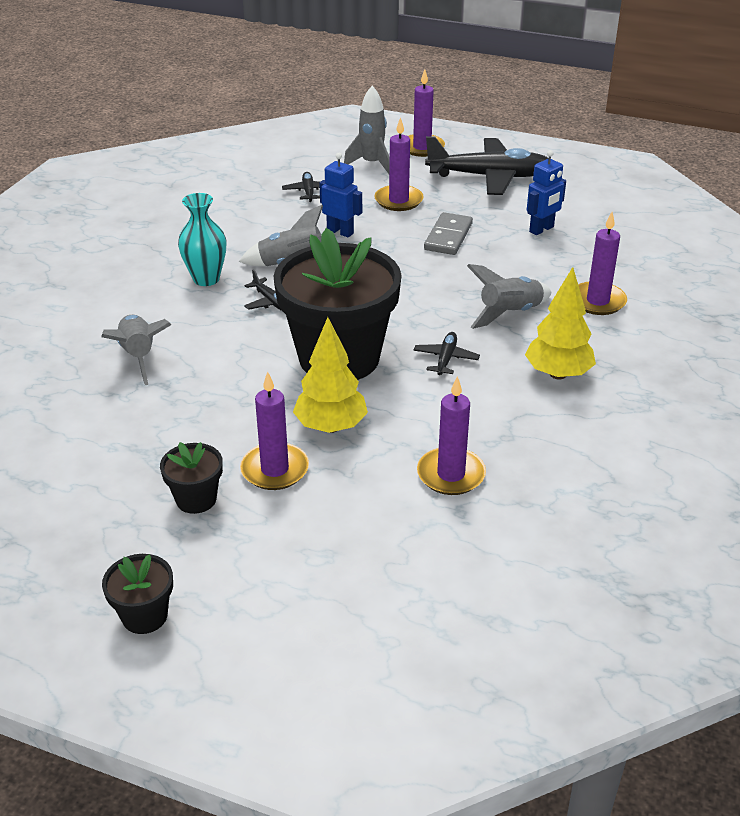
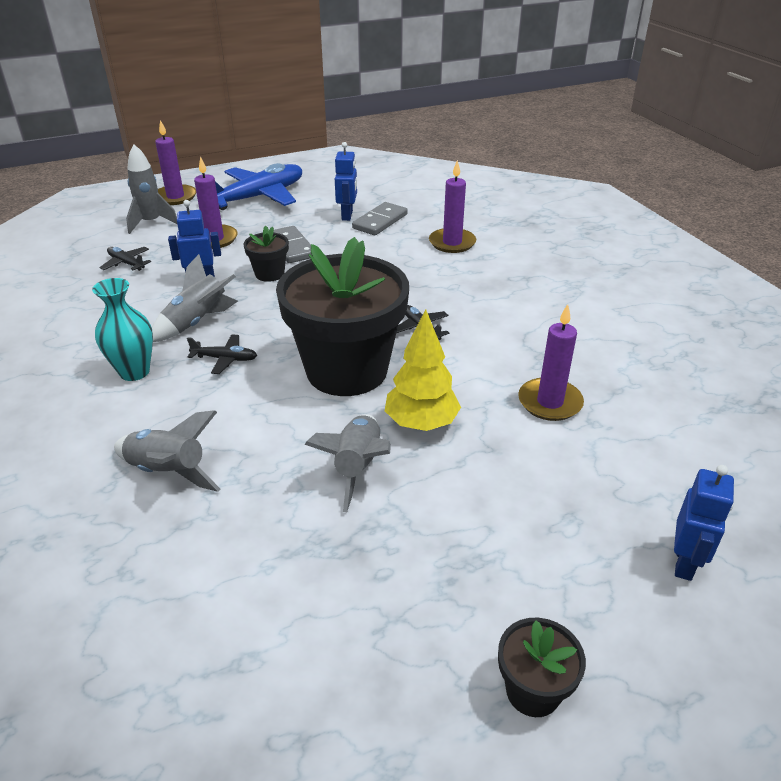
camera: 45 degrees left, 0 degrees up
black flower pot [160,442,223,514] -> black flower pot moved to [244,226,289,282]
purple candle [240,371,309,490] -> none
black plane [425,136,548,195] -> blue plane [215,163,302,210]
grey rocket [467,264,552,329] -> grey rocket moved to [304,414,391,512]
yellow tree [525,267,596,380] -> none
none -> grey domino [352,202,408,235]
none -> blue robot [674,465,734,581]

